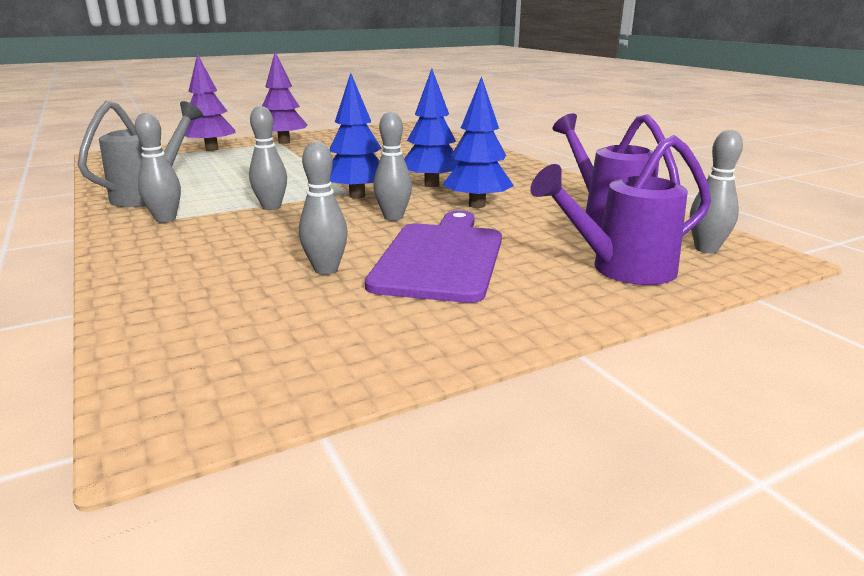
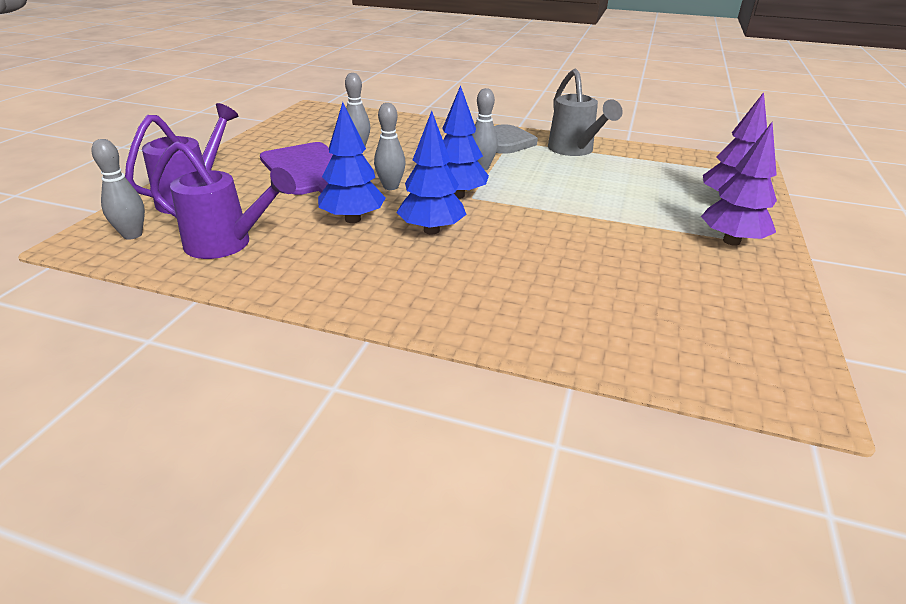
camera: 135 degrees right, 10 degrees up
grey bowling pin [135,113,181,223] -> grey heart [494,124,538,154]

